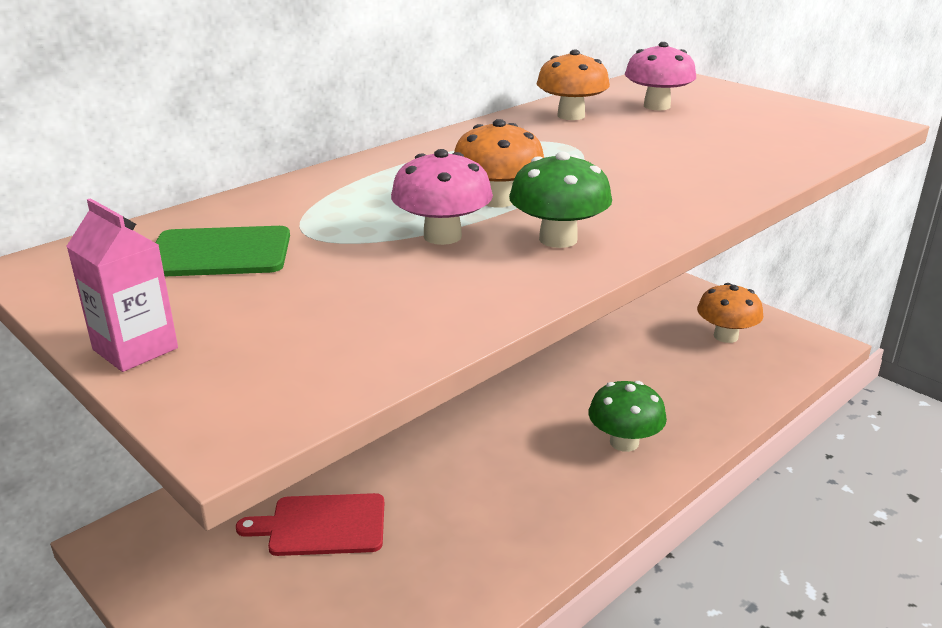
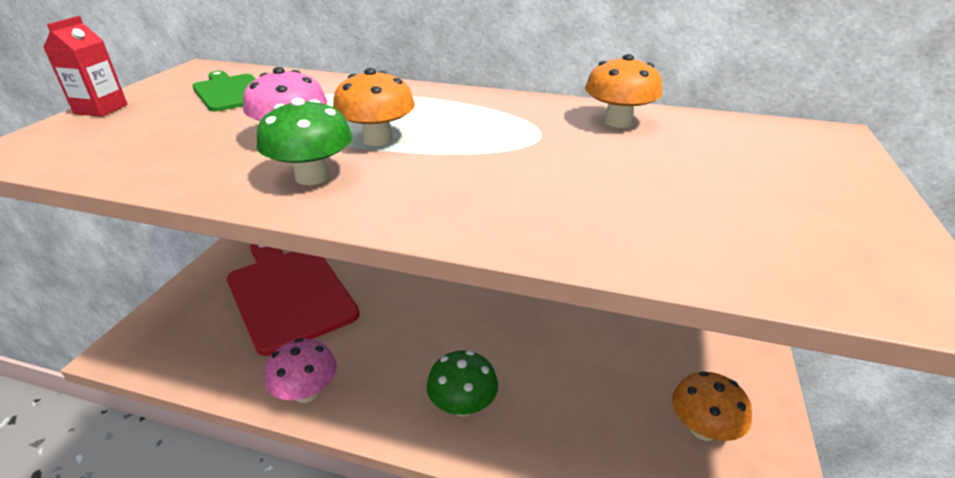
camera: 60 degrees right, 5 degrees up
pink carton [66,198,178,372] -> red carton [43,16,128,117]
red cutting board [236,493,384,556] -> red cutting board [227,244,360,356], size x1.90
pink mushroom [625,42,696,110] -> pink mushroom moved to [265,338,337,403]

